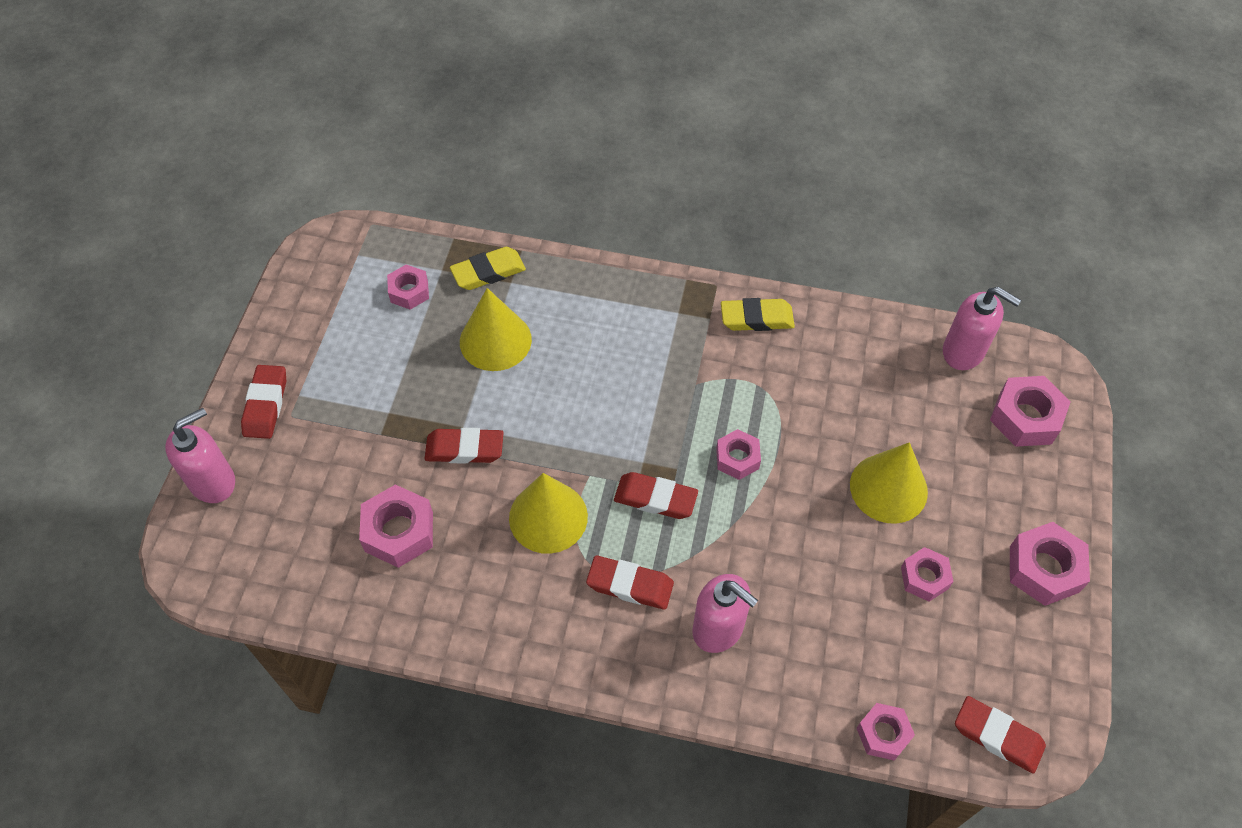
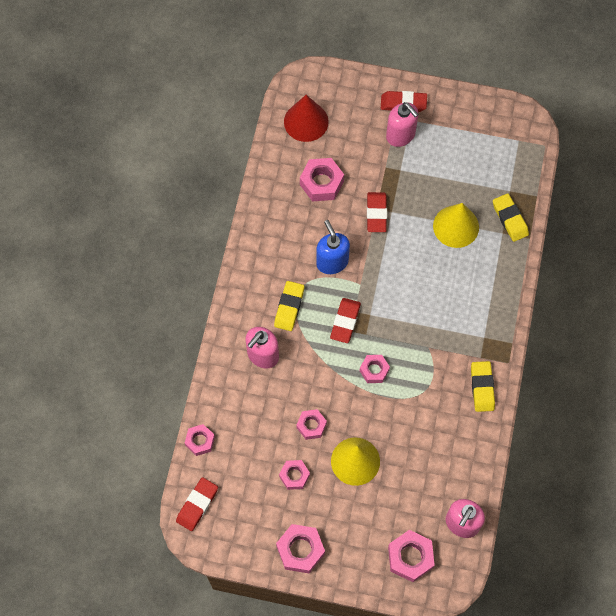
camera: 90 degrees right, 10 degrees up
pink soap dispenser [165,408,235,503] -> pink soap dispenser moved to [386,102,419,147]
pink nut [387,265,429,310] -> pink nut moved to [296,409,327,440]
yellow cone [509,473,588,554] -> blue soap dispenser [316,220,350,274]
red eraser [586,555,674,610] -> yellow eraser [274,281,304,331]
none -> red cone [284,95,329,142]

